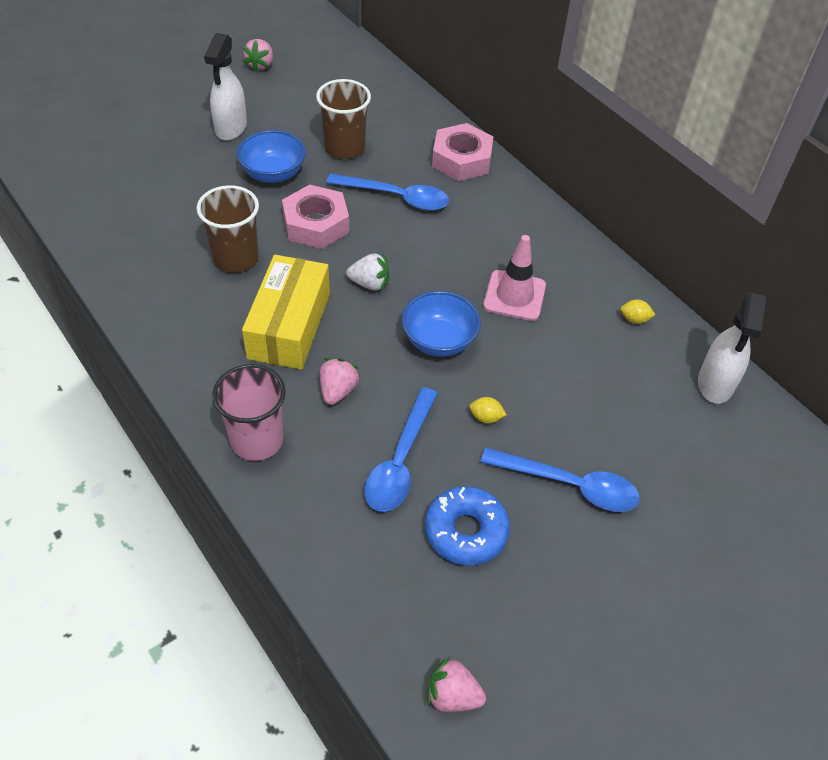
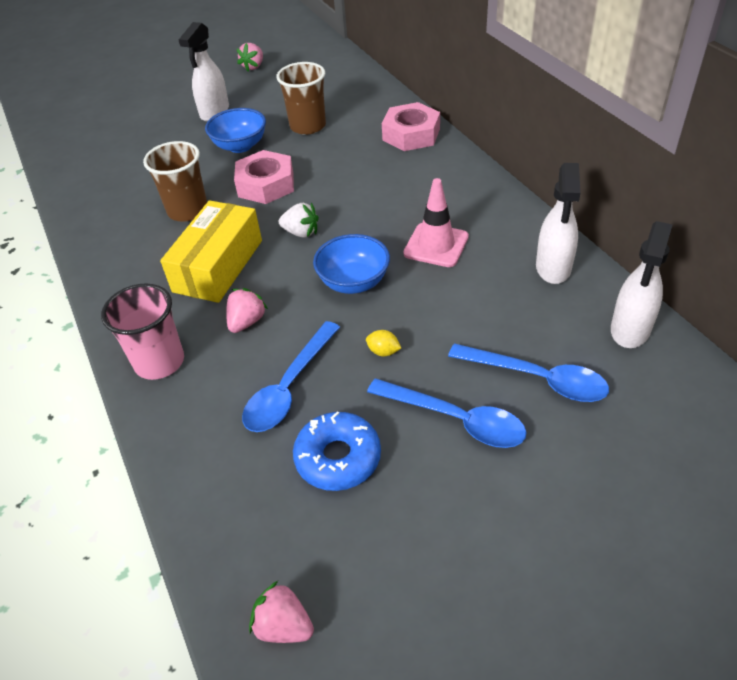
camera: 15 degrees right, 5 degrees down
blue spoon [326,173,449,211] -> blue spoon moved to [448,343,609,402]
yellow lemon [620,299,655,324] -> white spray bottle [536,163,581,284]

